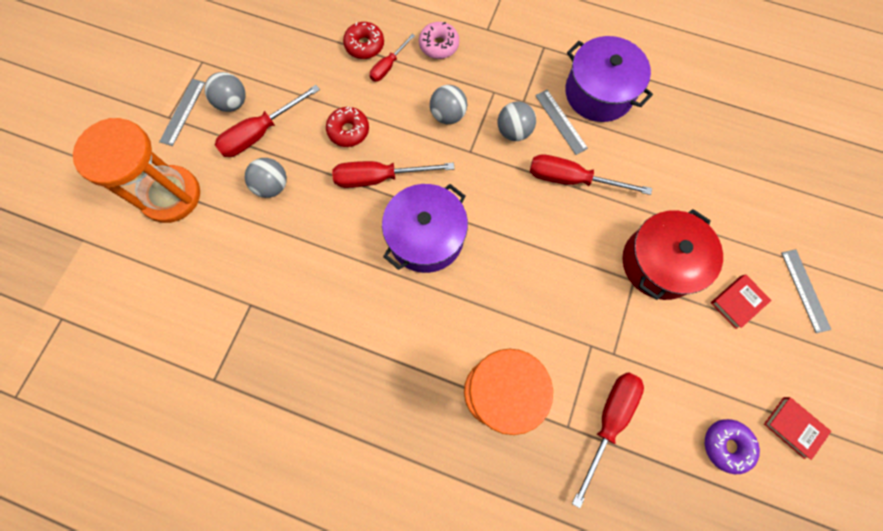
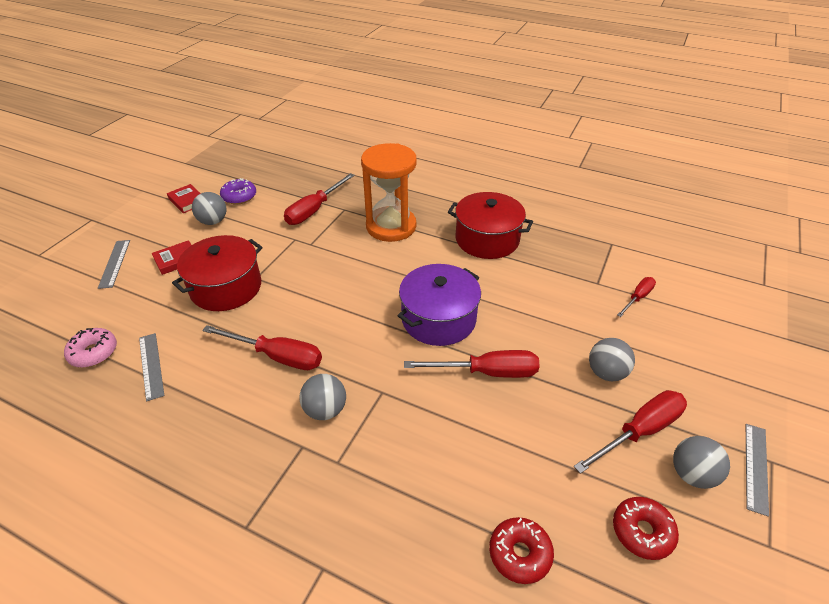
camera: 175 degrees left, 30 degrees down
orange hourglass [73,118,200,223] -> none
red donut [326,107,369,147] -> red donut moved to [613,497,679,560]
red screwdriver [370,34,415,82] -> red screwdriver moved to [617,277,656,317]
pink donut [419,22,459,59] -> pink donut moved to [64,328,117,368]
grey ball [430,85,467,124] -> grey ball moved to [192,192,226,225]
grey ruler [535,90,588,155] -> grey ruler moved to [139,333,164,401]
purple pot [565,36,653,122] -> none
none -> red pot [448,192,533,259]

